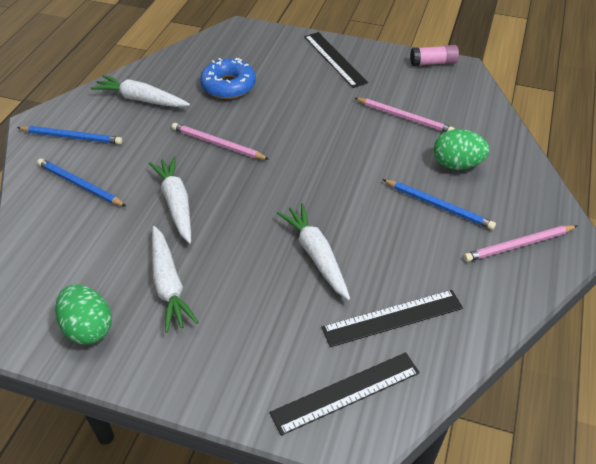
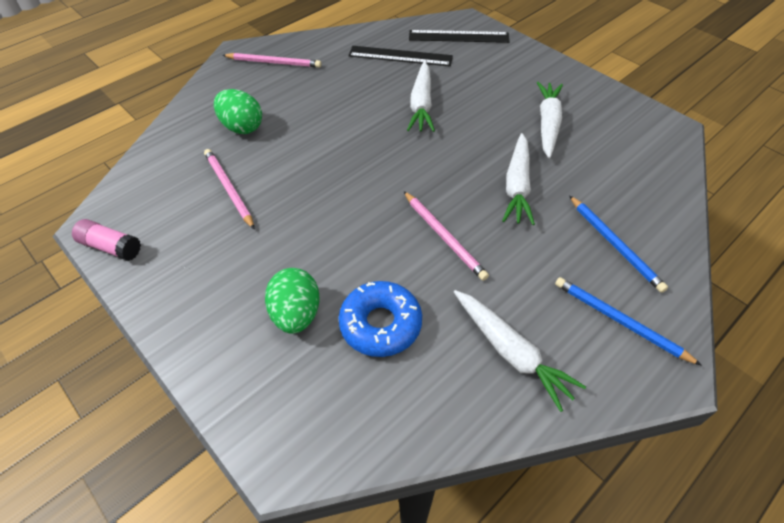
camera: 150 degrees left, 5 degrees up
green egg [55,285,112,345] -> green egg moved to [265,268,320,334]
black ruler [304,32,368,88] -> none
blue pencil [382,179,496,230] -> none

